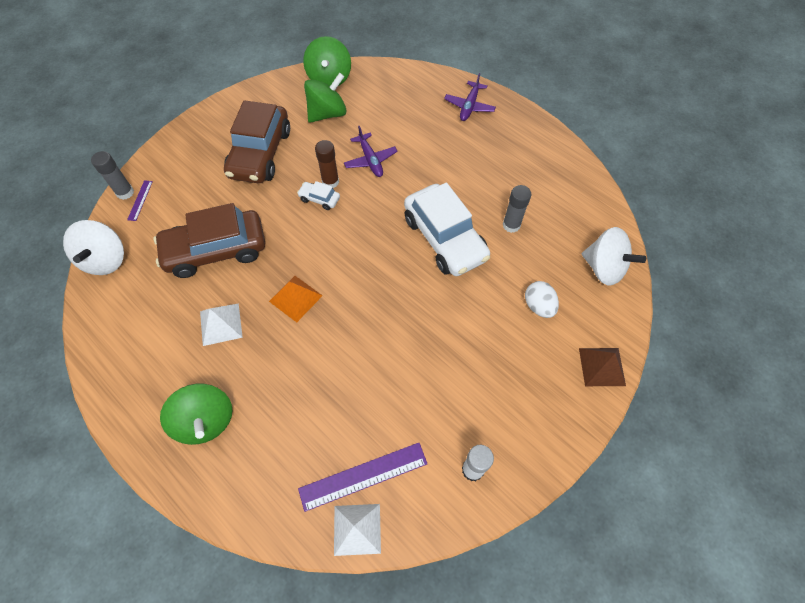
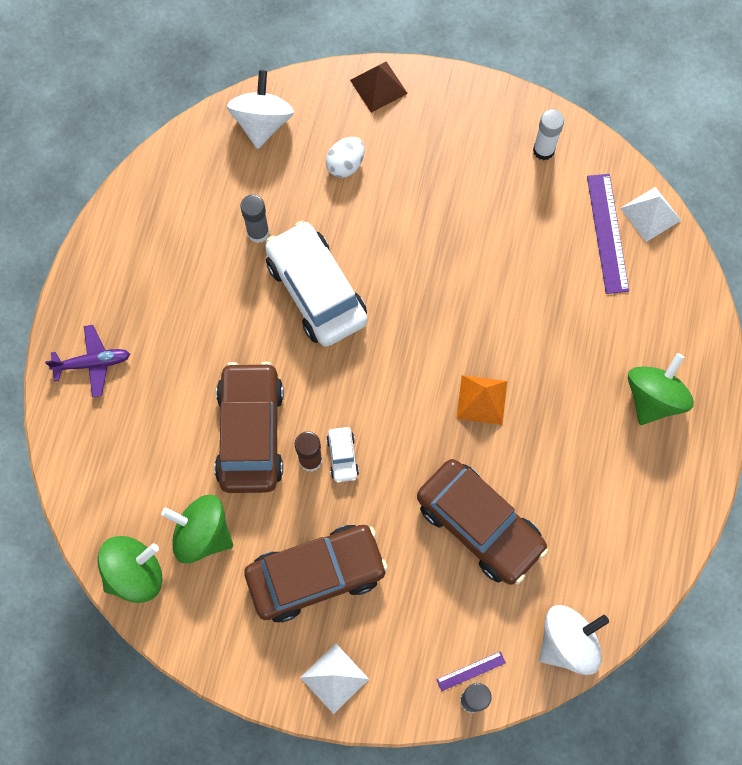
camera: 120 degrees left, 10 degrees up
white pyramid [200,304,243,346] -> white pyramid moved to [300,643,369,714]
purple ruler [298,443,427,512] -> purple ruler turned 45 degrees clockwise [587,174,629,294]
purple plane [344,126,398,177] -> brown car [214,362,284,493]
white car [404,182,490,276] -> white car turned 60 degrees counterclockwise [265,221,368,346]

